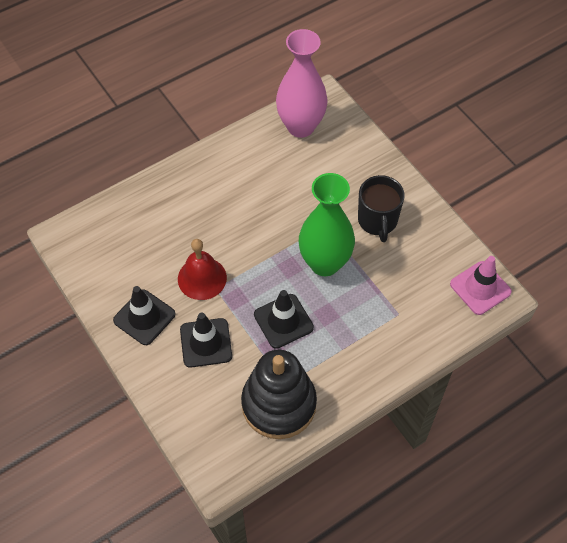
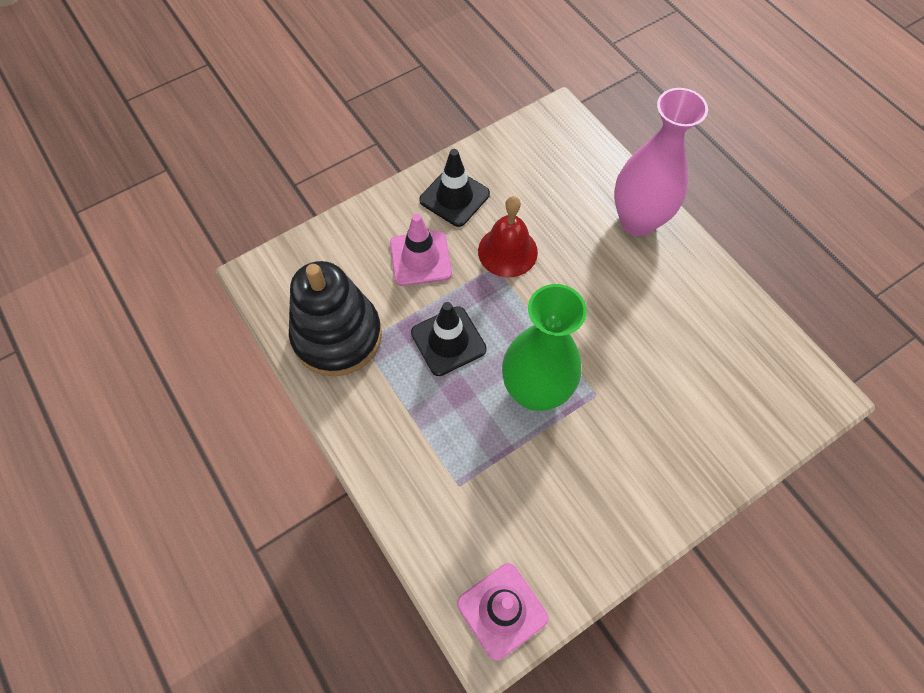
camera: 90 degrees right, 5 degrees up
black traffic cone [180,313,232,368] -> pink traffic cone [390,214,452,286]
pink vase [276,29,328,138] -> pink vase moved to [614,88,708,236]
black mug [358,175,405,242] -> none

